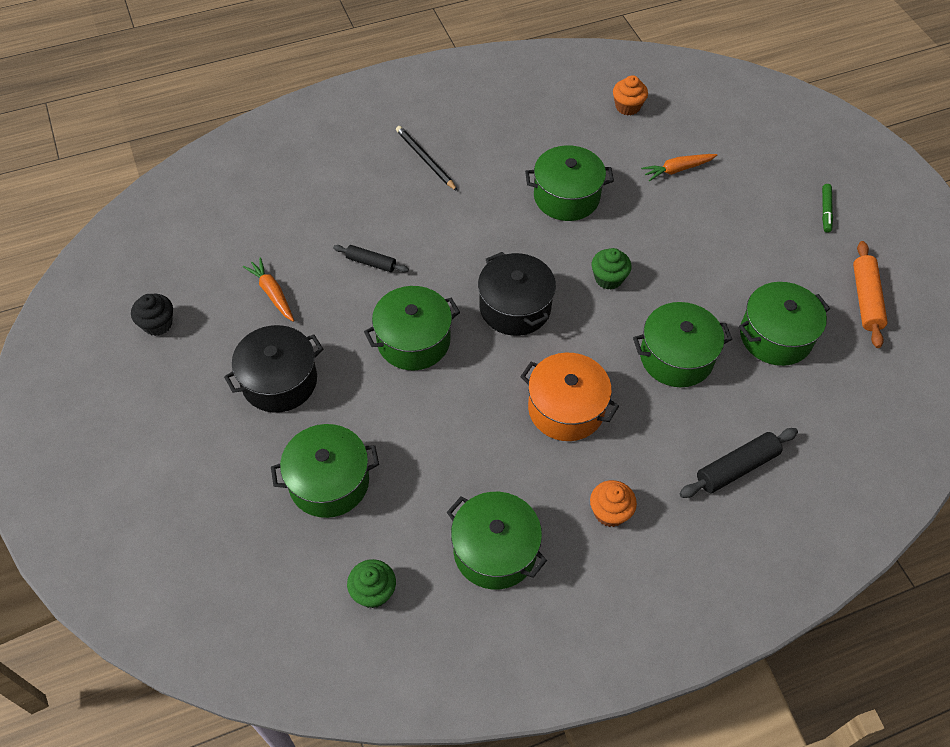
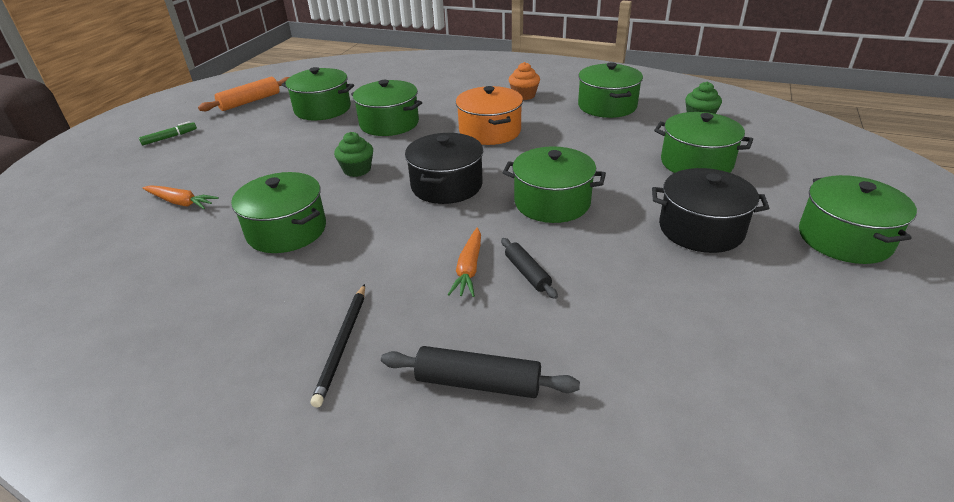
camera: 135 degrees left, 20 degrees down
black cupcake [131,294,173,336] -> none
orange carrot [243,258,294,322] -> orange carrot moved to [448,227,481,297]
orange cupcake [613,75,648,115] -> none
black rolling pin [679,428,798,498] -> black rolling pin moved to [381,346,580,398]
none -> green pot [799,175,917,264]

